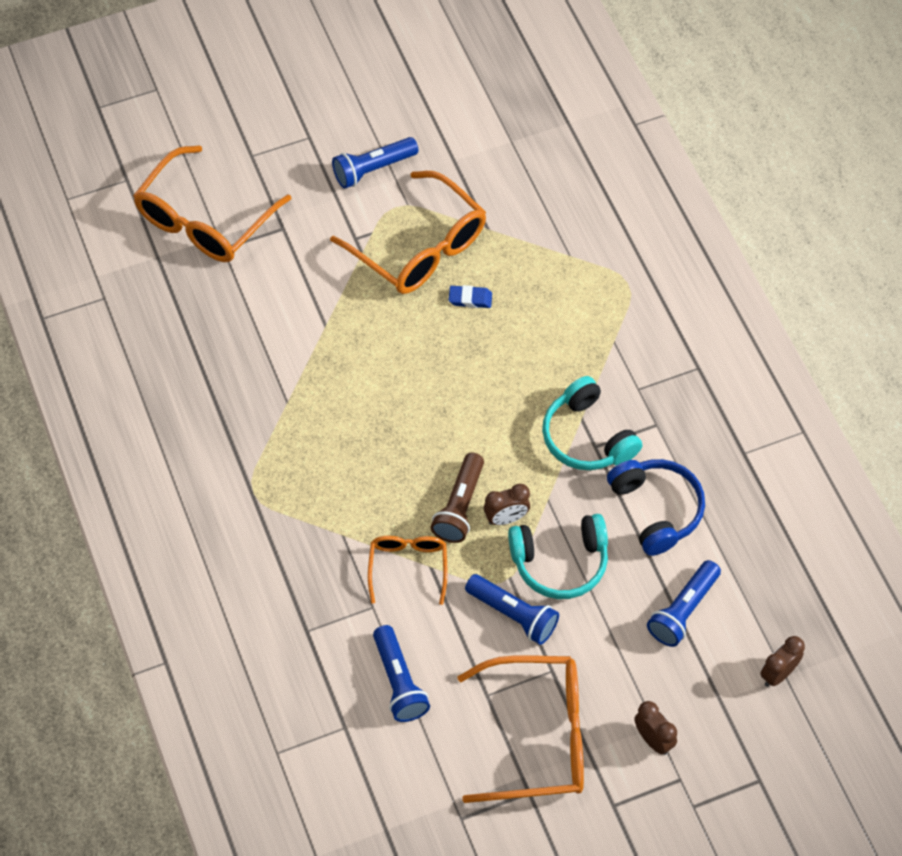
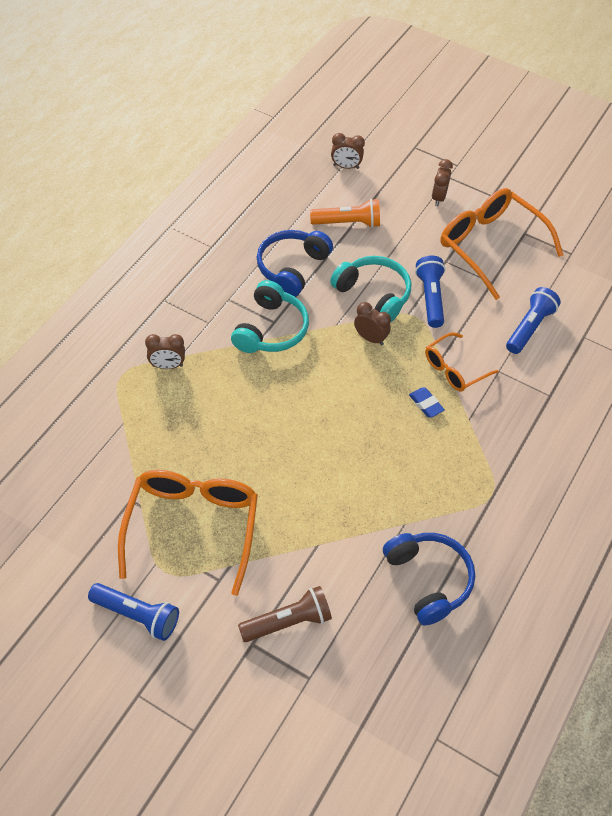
camera: 130 degrees left, 5 degrees down
orange glasses [133,145,291,262] -> none
brown flashlight [431,453,484,543] -> brown flashlight moved to [238,586,332,642]
blue eraser [449,285,492,308] -> blue eraser moved to [409,387,445,417]
blue flashlight [647,560,721,647] -> orange flashlight [310,199,380,228]
none -> brown clock [145,334,185,369]
none -> blue headphones [383,533,475,626]

